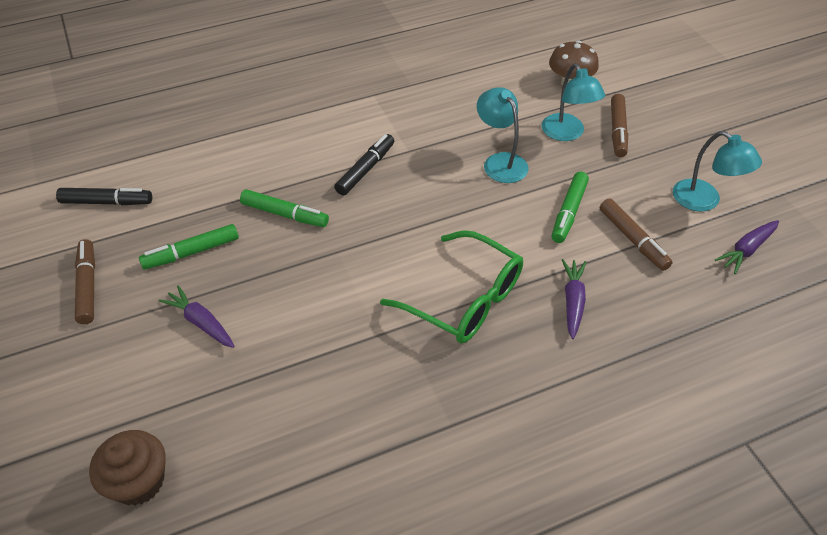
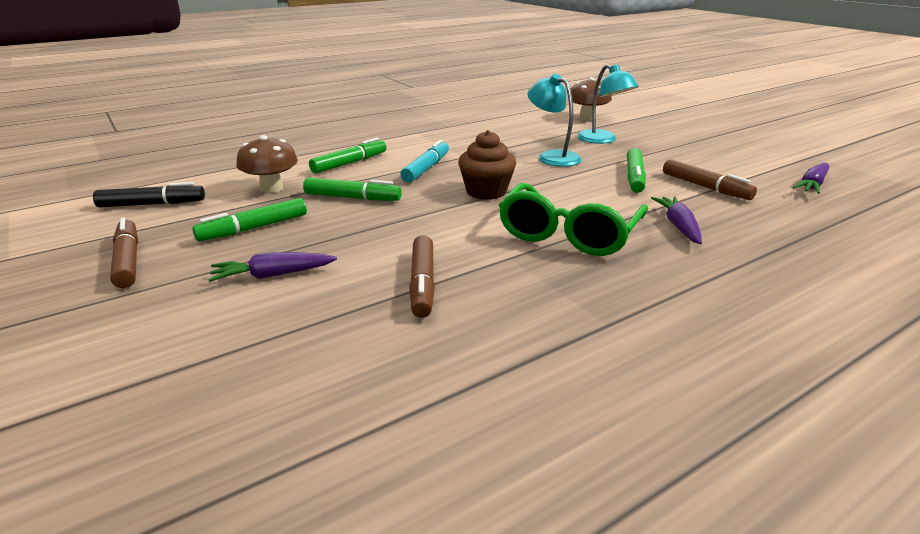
camera: 10 degrees left, 20 degrees down
brown cupcake [89,430,166,506] -> brown cupcake moved to [458,130,516,200]
purple carrot [159,285,235,348] -> purple carrot turned 45 degrees counterclockwise [208,252,337,282]
black marker [334,134,394,195] -> turquoise marker [400,140,449,183]
green glasses [380,230,523,343] -> green glasses turned 90 degrees clockwise [499,183,648,256]
brown marker [611,94,628,157] -> brown marker moved to [409,235,435,318]
turquoise lamp [673,131,762,212] -> none
none -> brown mushroom [236,135,298,193]
none -> green marker [309,138,386,173]

